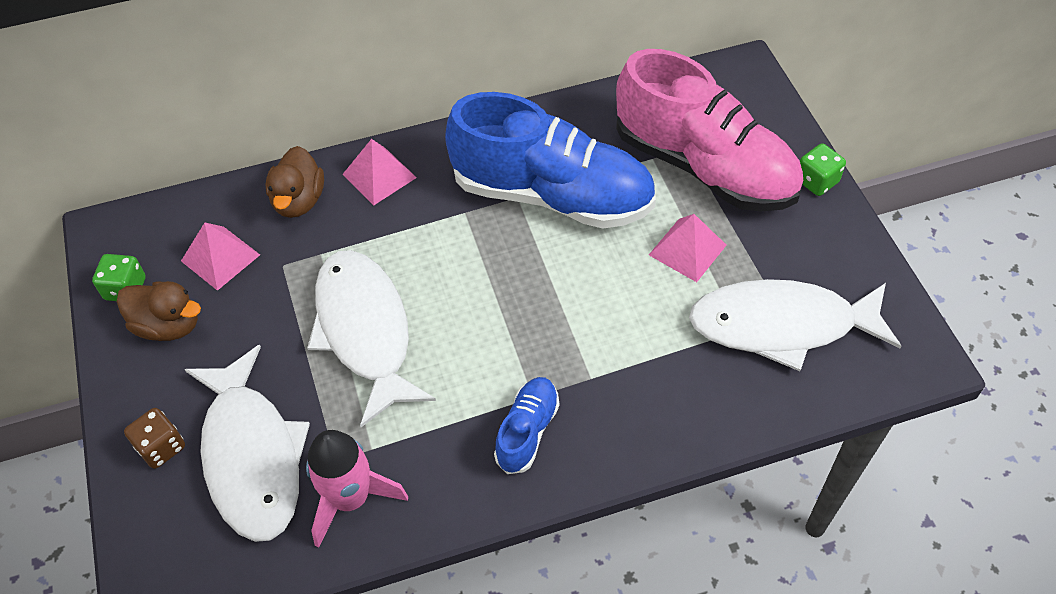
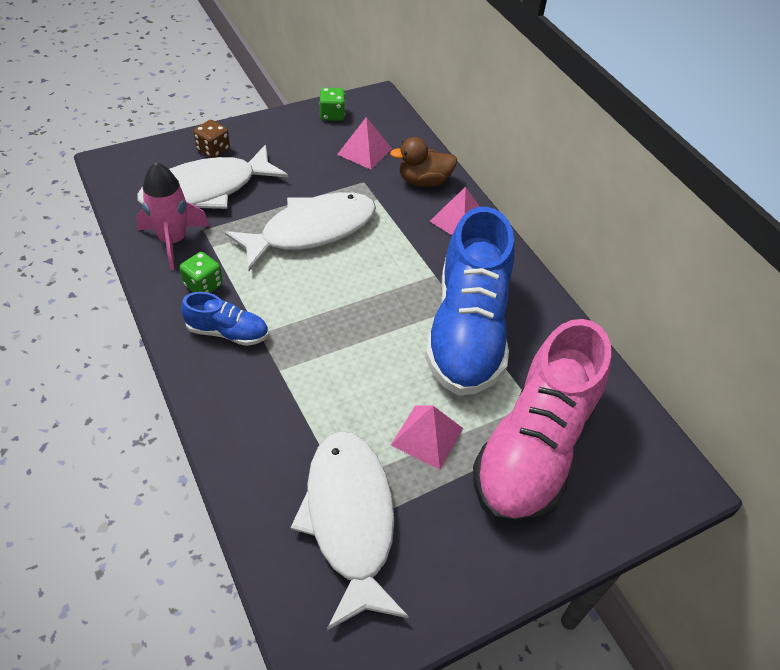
camera: 75 degrees right, 5 degrees down
brown duck [117,281,201,341] -> none
green dice [800,143,846,196] -> green dice moved to [180,252,223,293]

